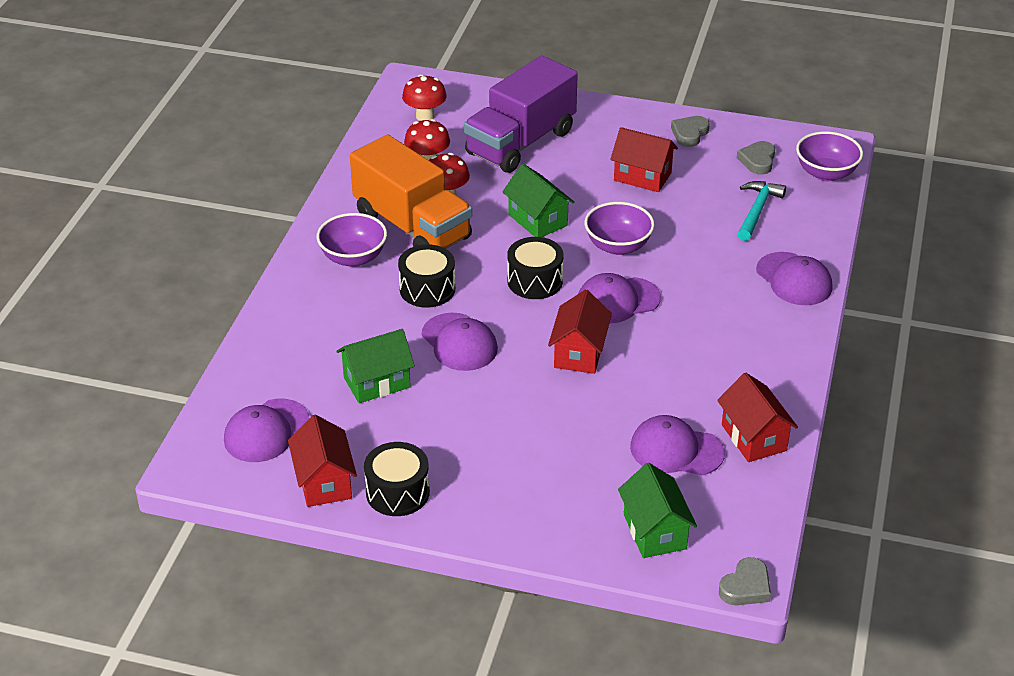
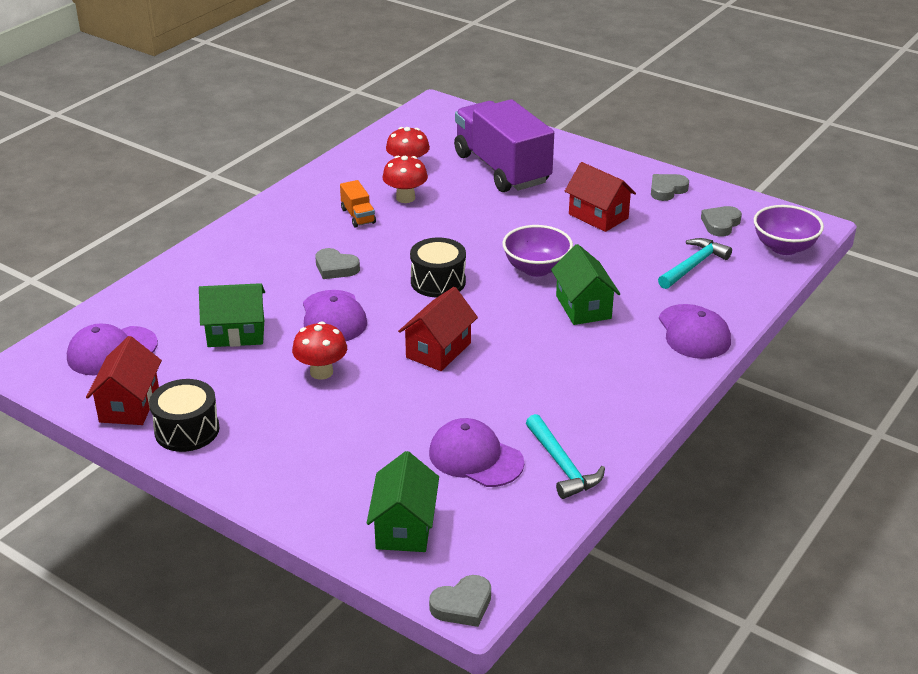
camera: 20 degrees right, 5 degrees down
purple bowl [317,213,387,267] -> none
orange truck [350,135,472,249] -> orange truck [340,180,376,228], size x0.40
black drum [398,244,455,308] -> grey heart [315,248,360,279]
red mushroom [402,74,447,121] -> red mushroom moved to [292,321,347,380]
purple truck [464,56,578,173] -> purple truck turned 90 degrees clockwise [454,99,554,192]
green house [502,164,574,237] -> green house moved to [551,244,620,325]
purple cap [578,273,661,323] -> none
red house [717,372,798,462] -> turquoise hammer [526,414,605,499]

